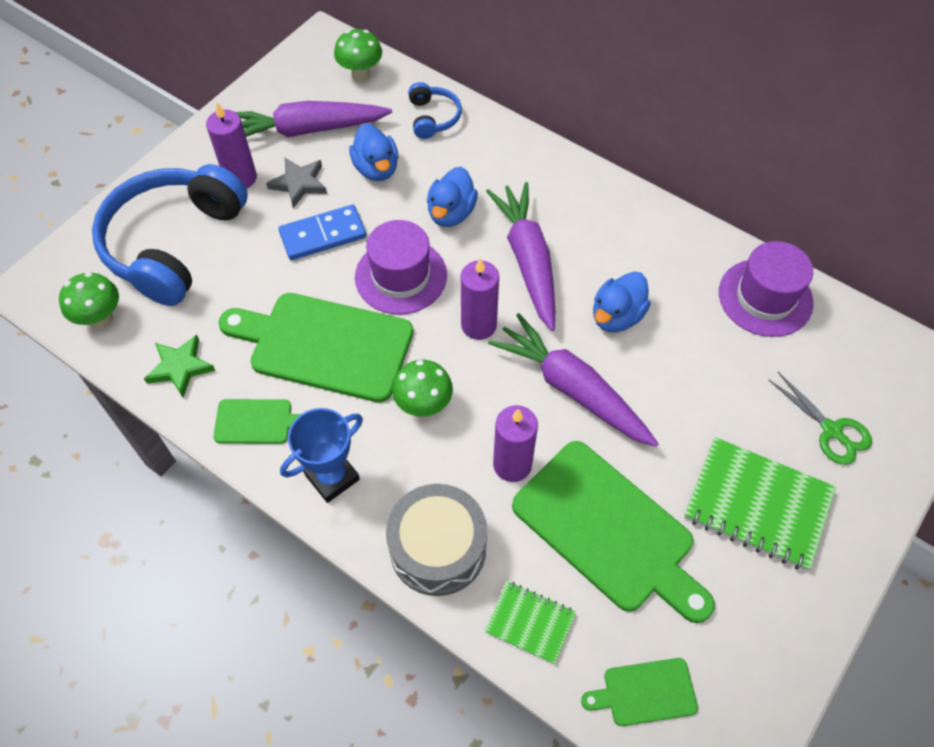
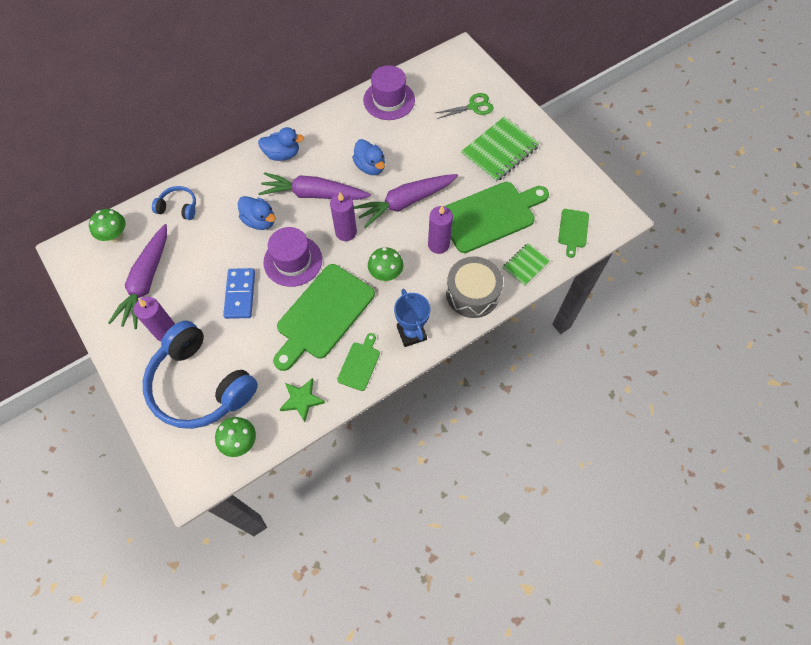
camera: 70 degrees left, 5 degrees up
grey star [266,158,327,208] -> none
blue duck [349,123,398,181] -> blue duck moved to [258,127,304,161]

